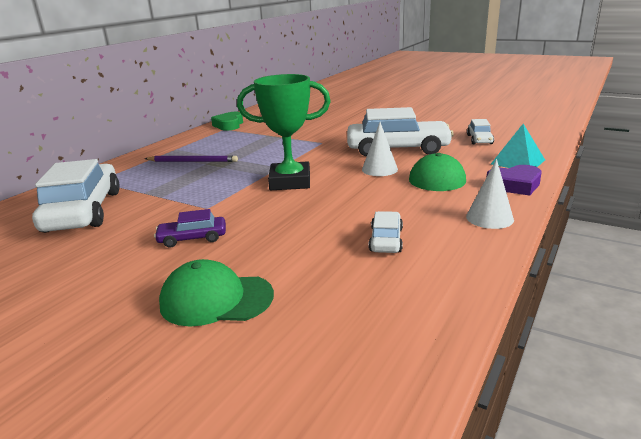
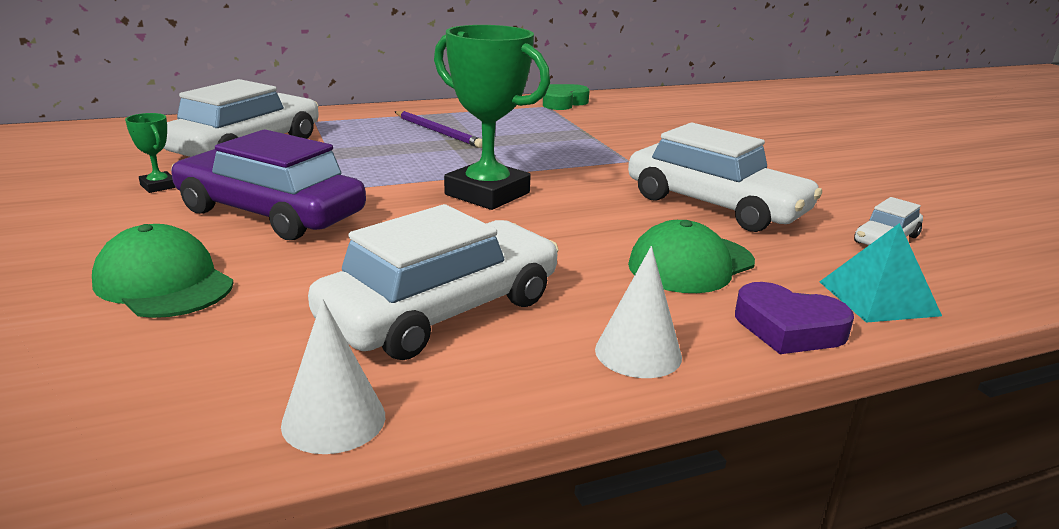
camera: 35 degrees right, 0 degrees up
purple car [154,209,226,248] -> purple car [171,129,366,240], size x2.12
white cone [362,122,398,176] -> white cone moved to [281,299,385,454]
white car [368,211,403,253] -> white car [308,204,558,360], size x2.12
none -> green trophy [125,113,176,193]

